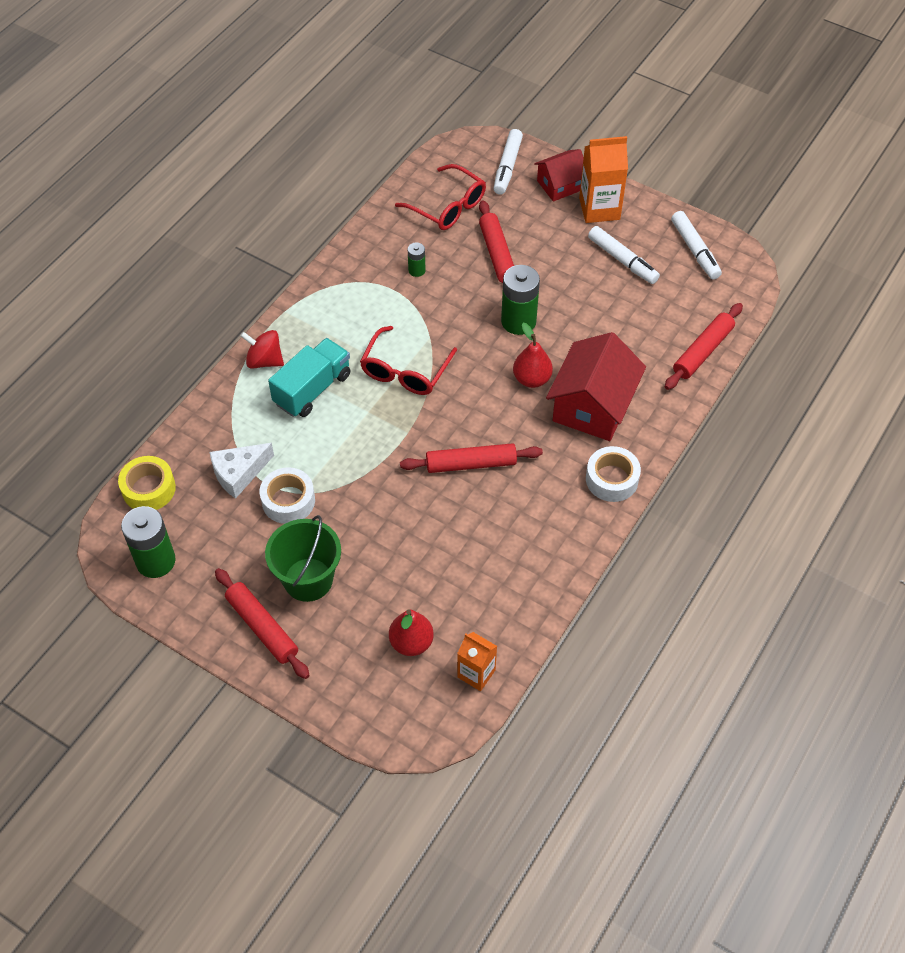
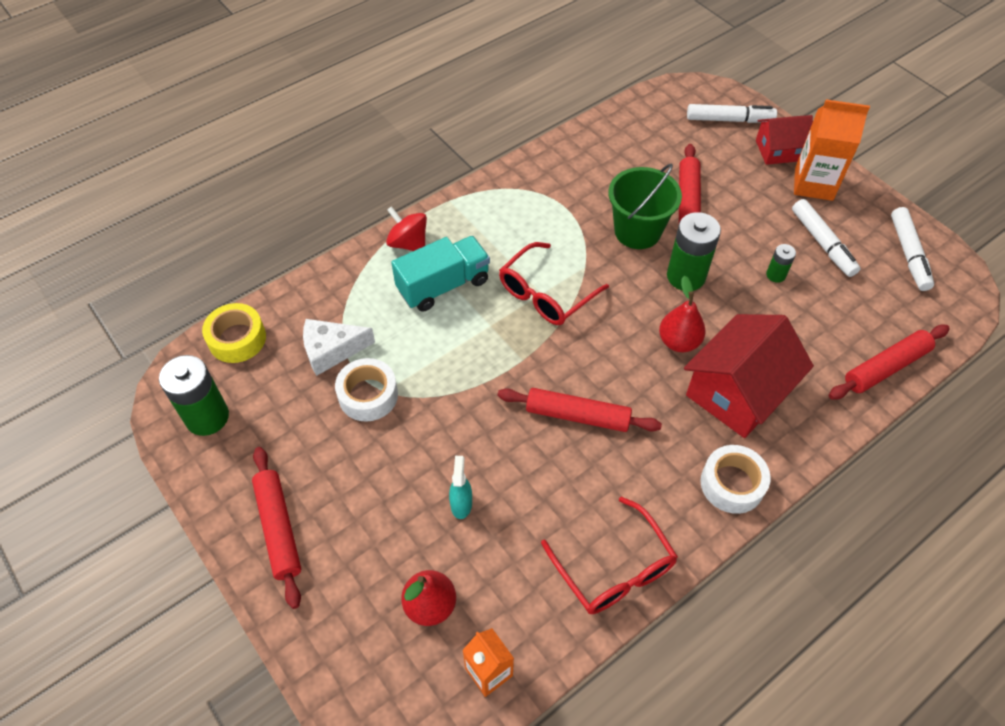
camera: 20 degrees right, 0 degrees up
green bucket [265,515,341,602] -> green bucket moved to [609,164,682,249]
red glasses [395,164,486,230] -> red glasses moved to [541,497,678,614]
green battery [408,242,425,277] -> green battery moved to [766,244,796,283]
white marker [493,129,523,195] -> white marker turned 120 degrees counterclockwise [687,104,777,123]
none -> turquoise spray bottle [449,456,472,519]

